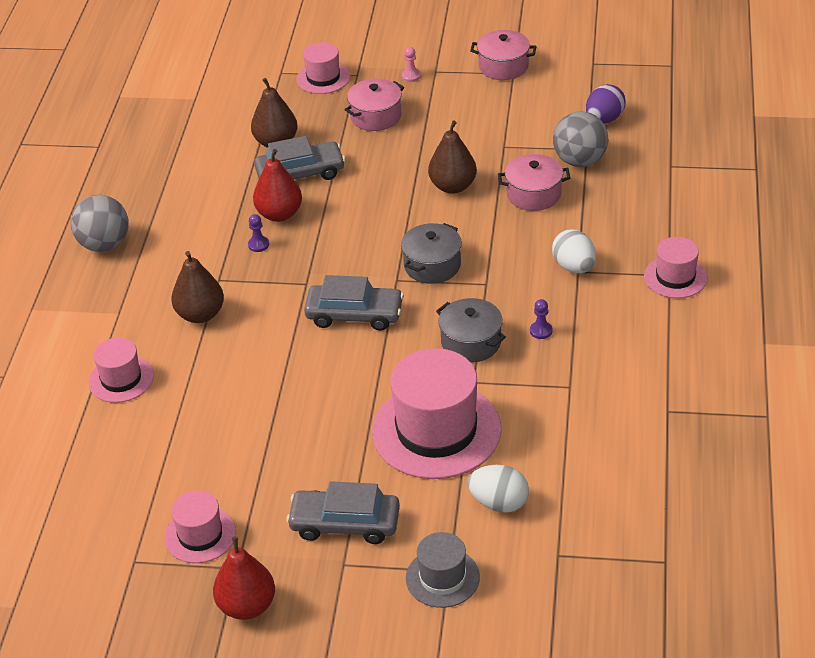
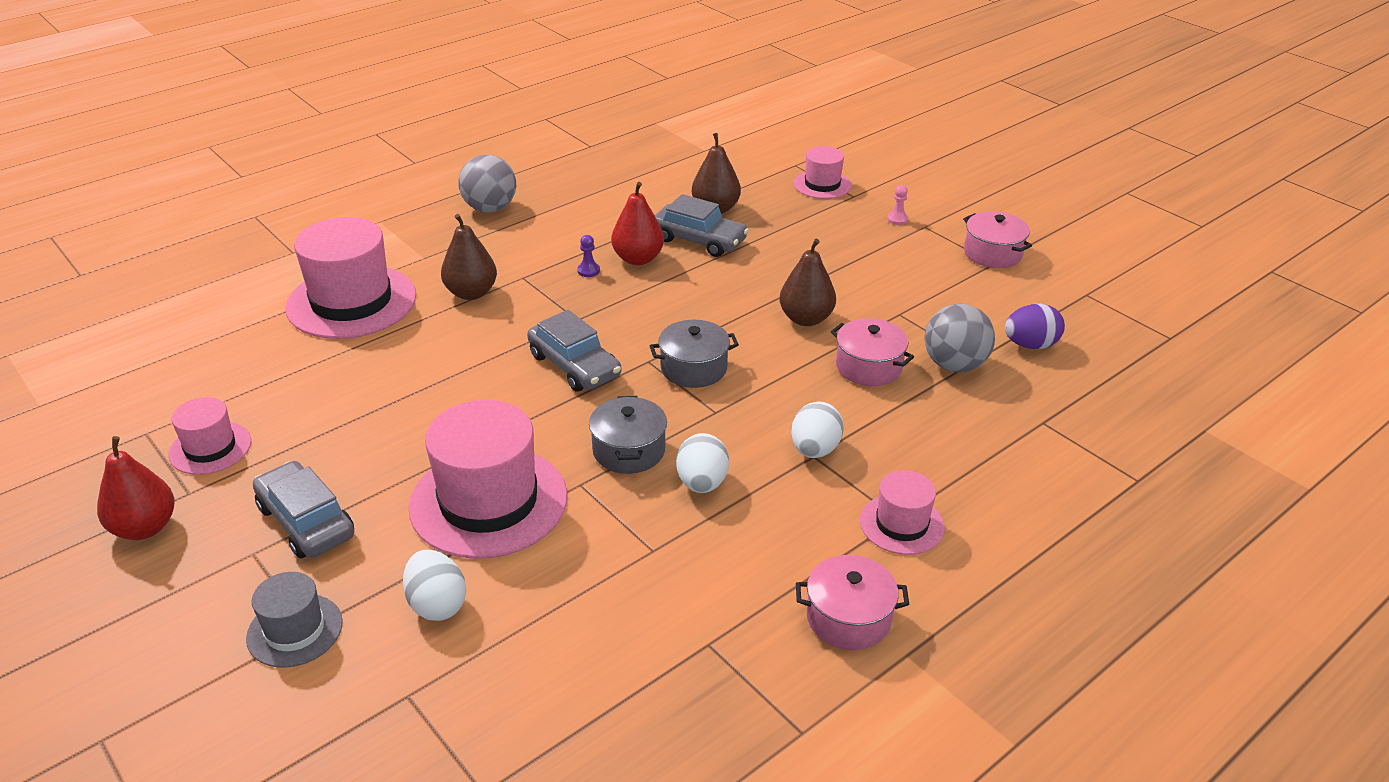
camera: 40 degrees right, 5 degrees down
pink hat [88,338,154,403] -> pink hat [285,217,416,339], size x1.90
pink pot [344,79,404,131] -> pink pot moved to [796,555,909,650]
purple pawn [530,299,553,339] -> white egg [676,433,729,493]

